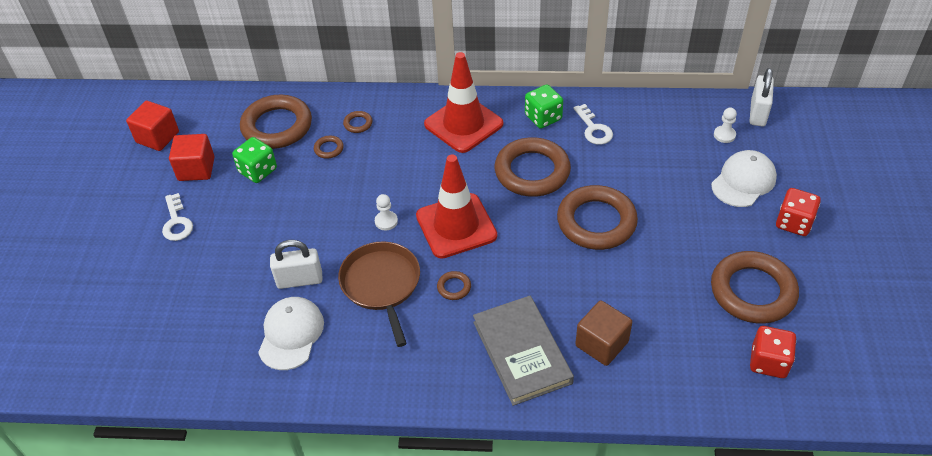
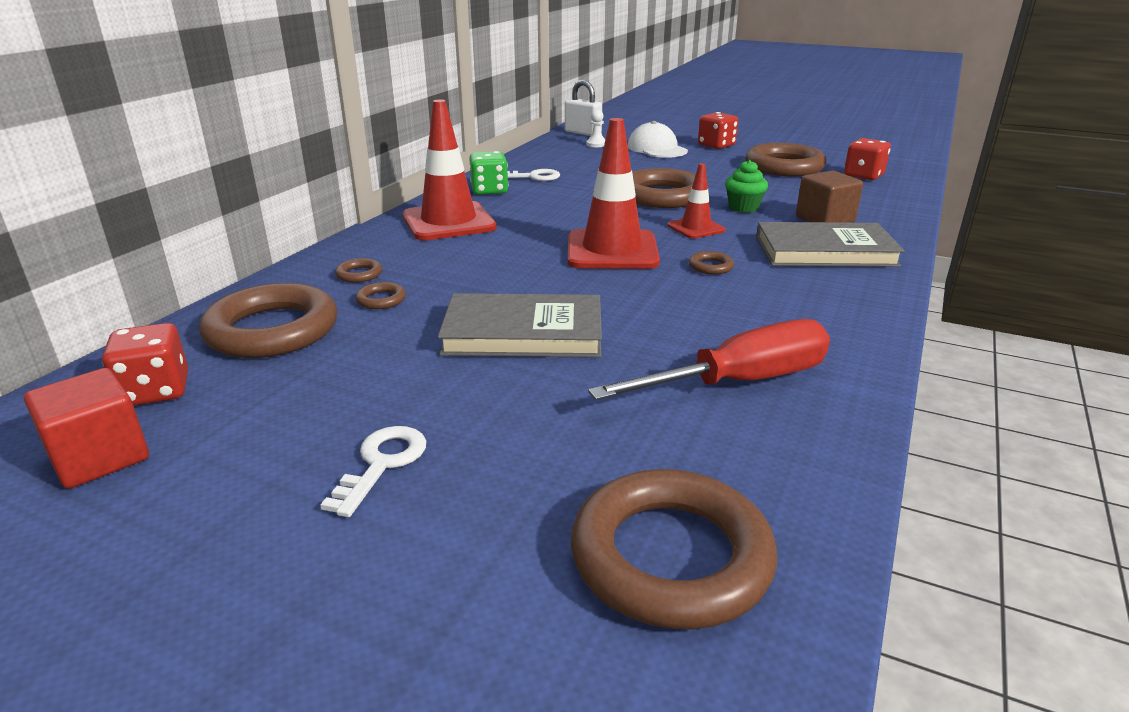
camera: 70 degrees left, 20 degrees down
white key [162,193,193,241] -> white key turned 75 degrees counterclockwise [320,426,427,517]
red cube [169,134,215,181] -> none
green dice [232,137,277,183] -> none
white cap [258,297,324,370] -> red screwdriver [588,319,830,400]
white padlock [270,240,323,289] -> none
brown pan [338,241,420,347] -> none
white pawn [375,194,398,230] -> none
brown ring [495,137,571,197] -> brown ring moved to [571,469,777,629]
none -> red dice [102,323,188,406]
none -> grey book [438,293,602,358]
none -> red traffic cone [668,163,725,239]
none -> green cupcake [725,160,768,213]

